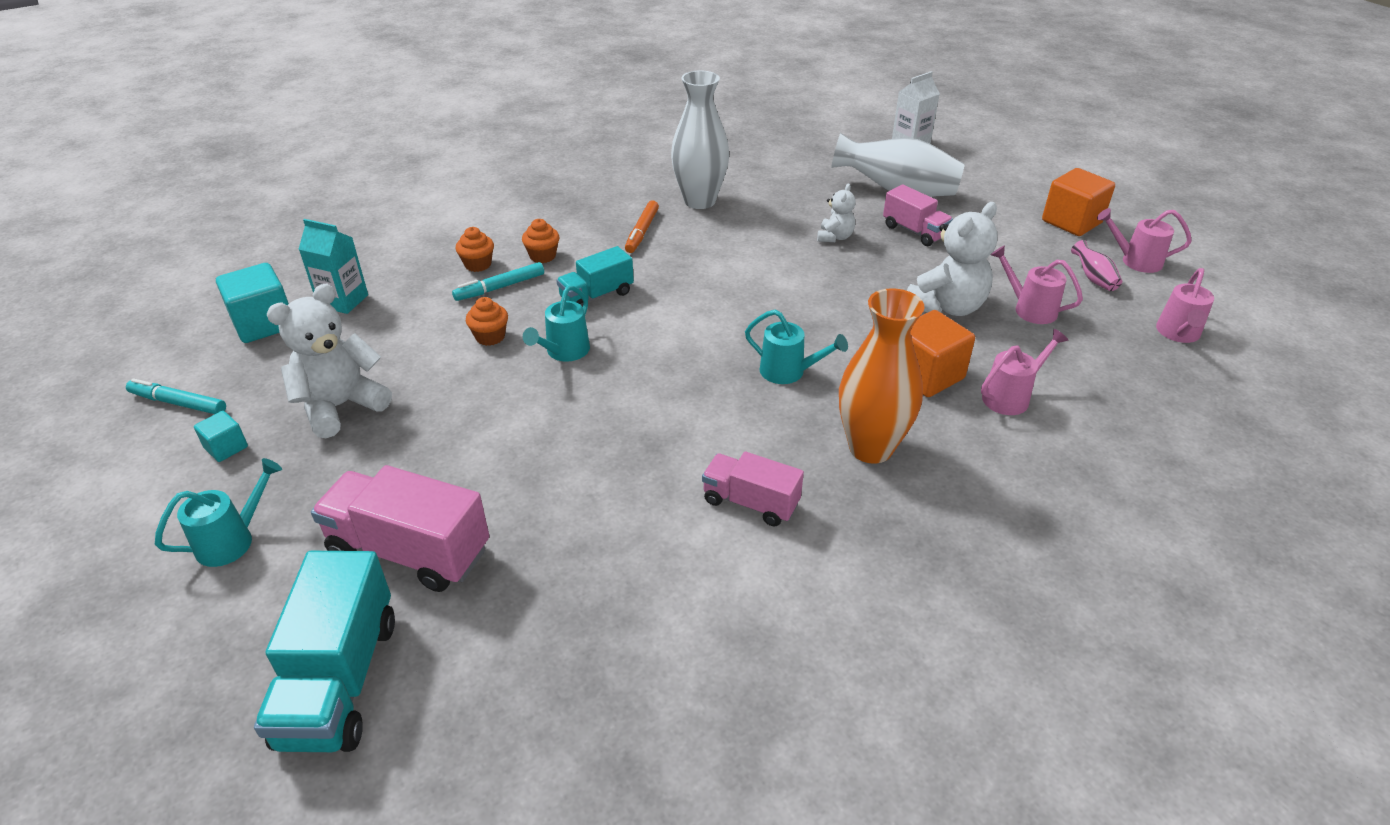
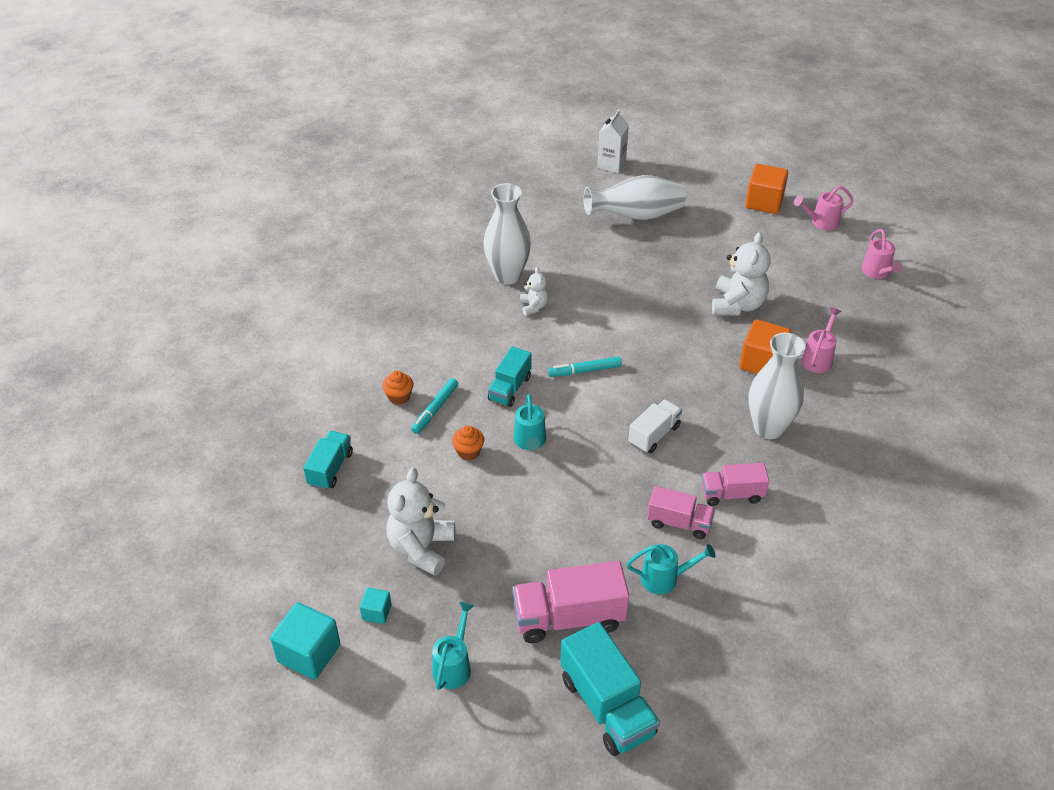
camera: 30 degrees left, 5 degrees up
turquoise marker [126,378,226,414] -> turquoise marker moved to [548,357,622,377]
turquoise cube [216,263,289,343] -> turquoise cube moved to [270,602,340,679]
turquoise carton [299,219,368,314] -> turquoise truck [303,431,353,490]
orange cupcake [522,219,560,263] -> none
orange marker [625,200,659,253] -> none
turquoise watering can [745,310,848,384] -> turquoise watering can moved to [627,544,715,594]
white teddy bear [817,183,856,242] -> white teddy bear moved to [520,267,549,316]
orange vase [839,288,925,464] -> white vase [748,333,805,439]
pink truck [883,185,953,246] -> pink truck moved to [647,486,715,539]
pink watering can [991,245,1083,324] -> none
pink vase [1071,240,1122,291] -> none
none -> white truck [628,399,682,453]

